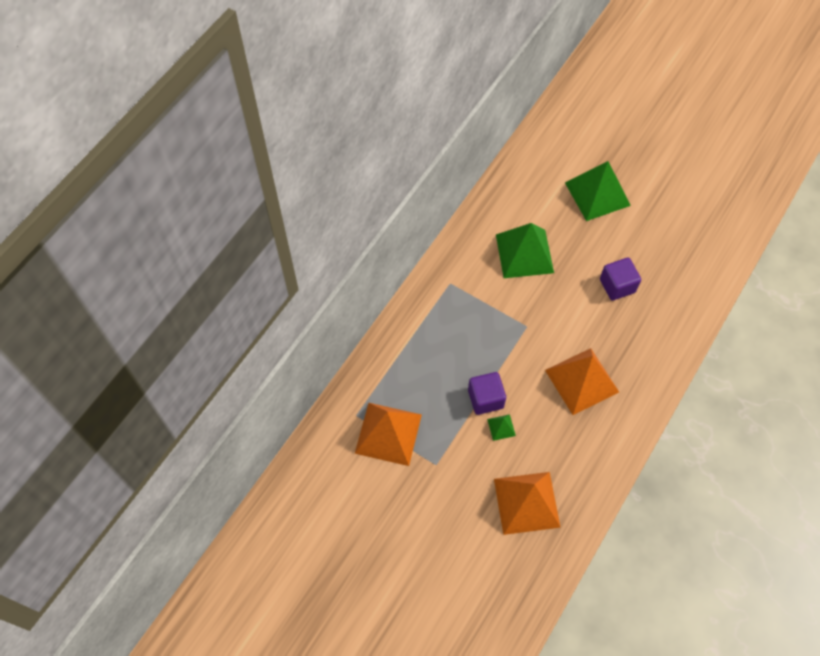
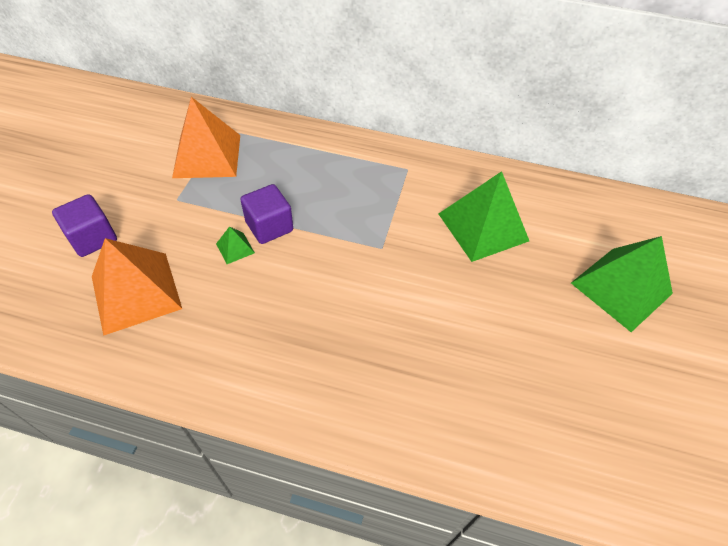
camera: 70 degrees right, 10 degrees down
orange pyramid [545,348,619,415] -> none
purple cube [600,258,641,301] -> purple cube moved to [52,194,117,257]

